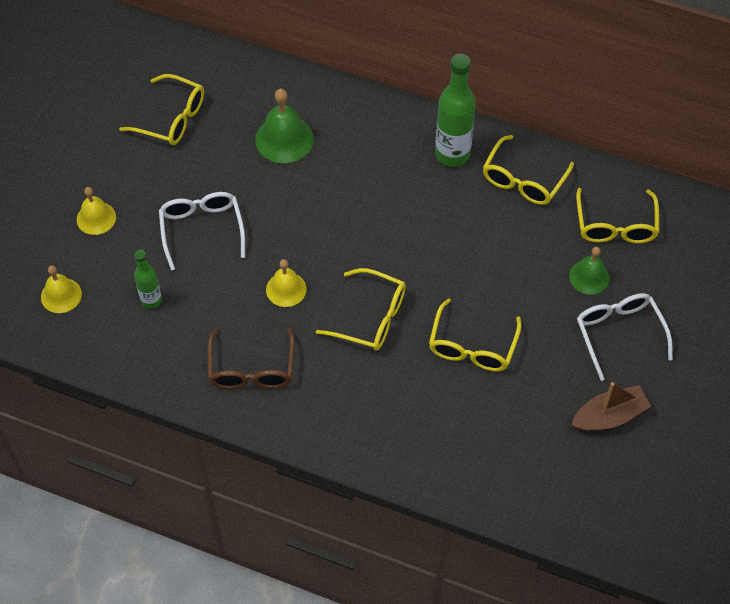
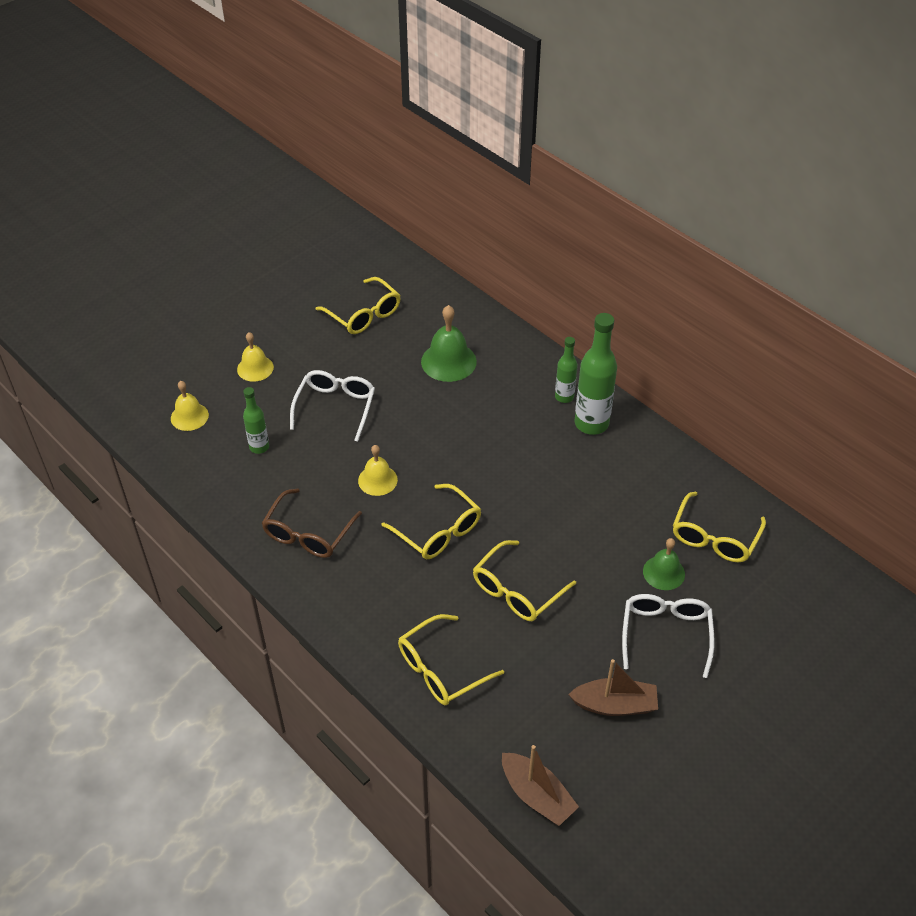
camera: 25 degrees right, 10 degrees down
yellow glasses [483,135,574,205] -> yellow glasses moved to [398,614,504,705]
none -> brown boat [502,745,579,826]
none -> green bottle [555,337,578,403]

